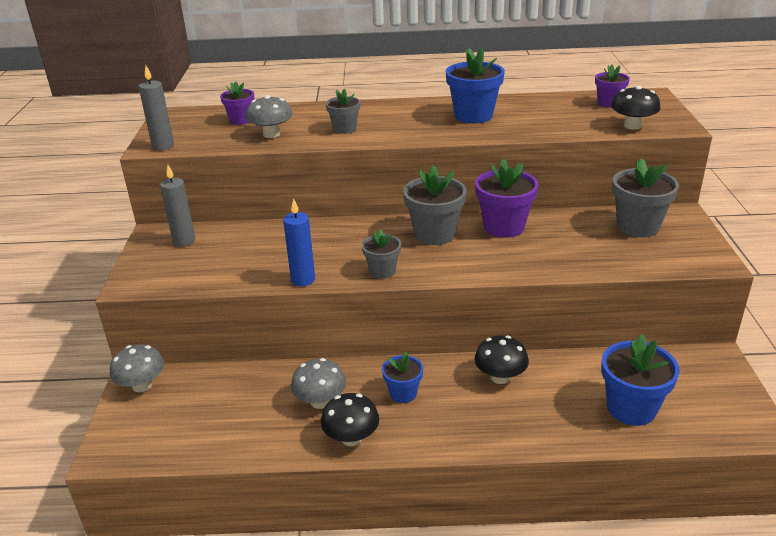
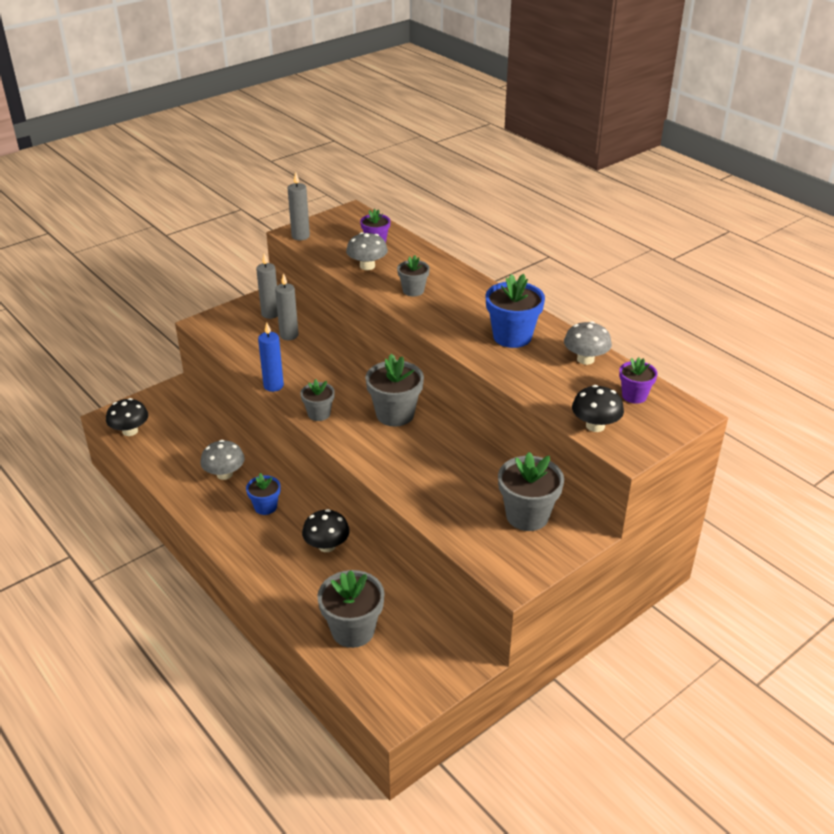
camera: 50 degrees right, 5 degrees up
grey mushroom [110,344,164,392] -> grey mushroom moved to [564,321,612,365]
black mushroom [321,393,379,446] -> black mushroom moved to [106,398,148,436]
purple flower pot [475,159,538,238] -> none
blue flower pot [601,334,679,426] -> grey flower pot [317,570,385,648]
none -> grey candle [275,273,299,340]

